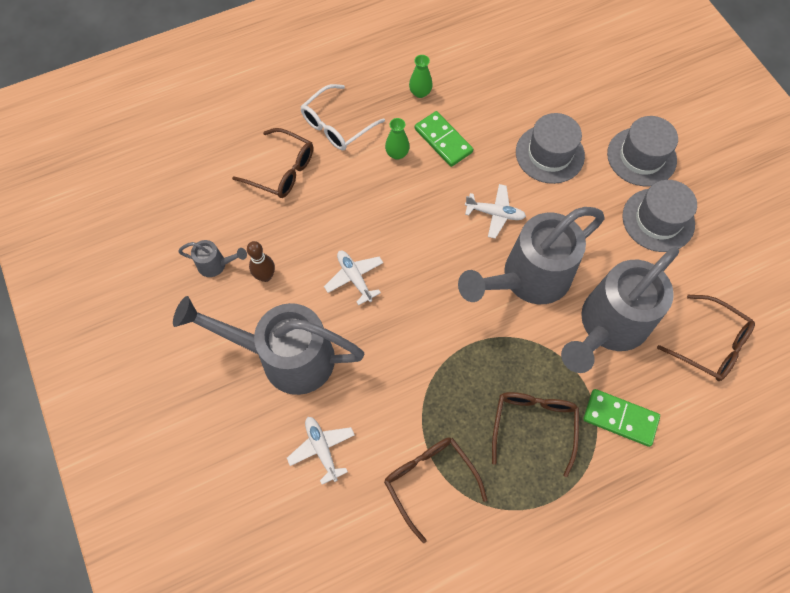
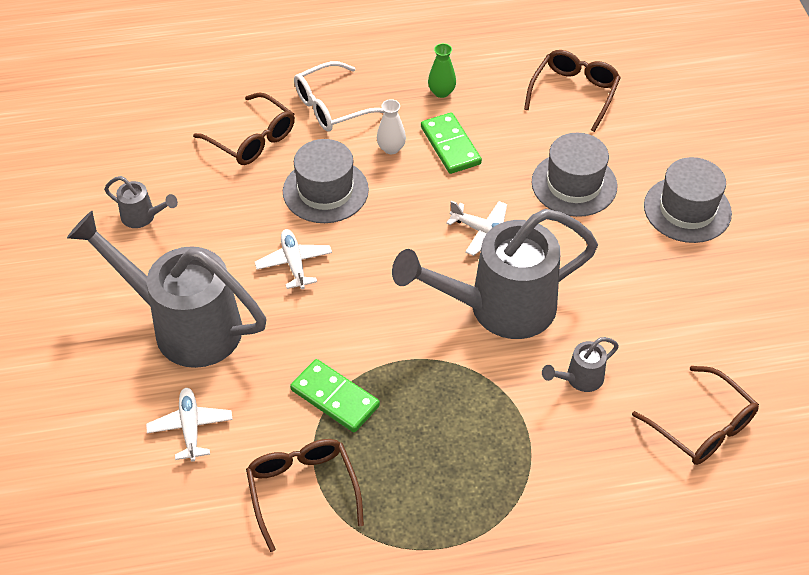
camera: 15 degrees right, 15 degrees down
brown bowling pin [247,241,275,282] -> none
green vase [385,118,410,160] -> white vase [377,99,406,154]
brown glasses [492,392,579,477] -> brown glasses moved to [524,50,621,132]
grey watering can [561,247,679,373] -> grey watering can [542,337,619,392], size x0.42
green domino [583,389,660,447] -> green domino moved to [290,359,380,432]
grey hat [622,180,697,252] -> grey hat moved to [283,139,369,223]

